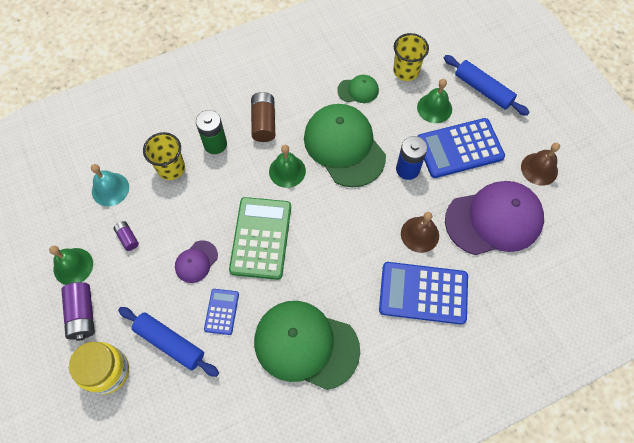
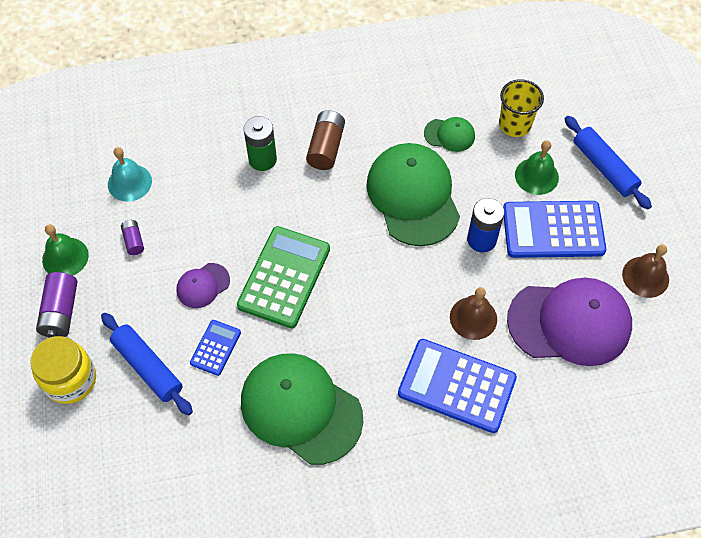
camera: 15 degrees right, 5 degrees down
yellow cup [143,132,185,180] -> none
green bell [269,145,306,188] -> none

